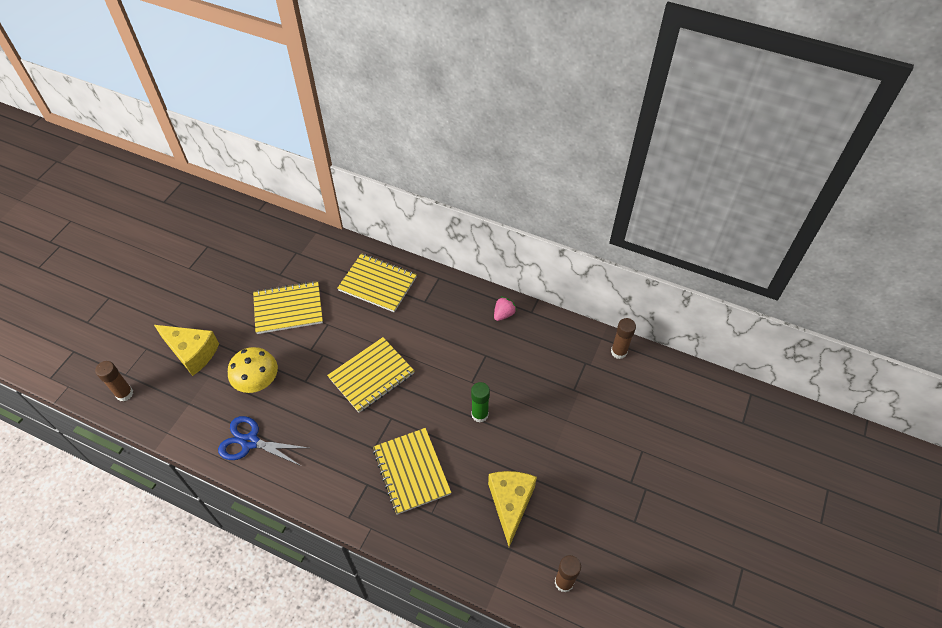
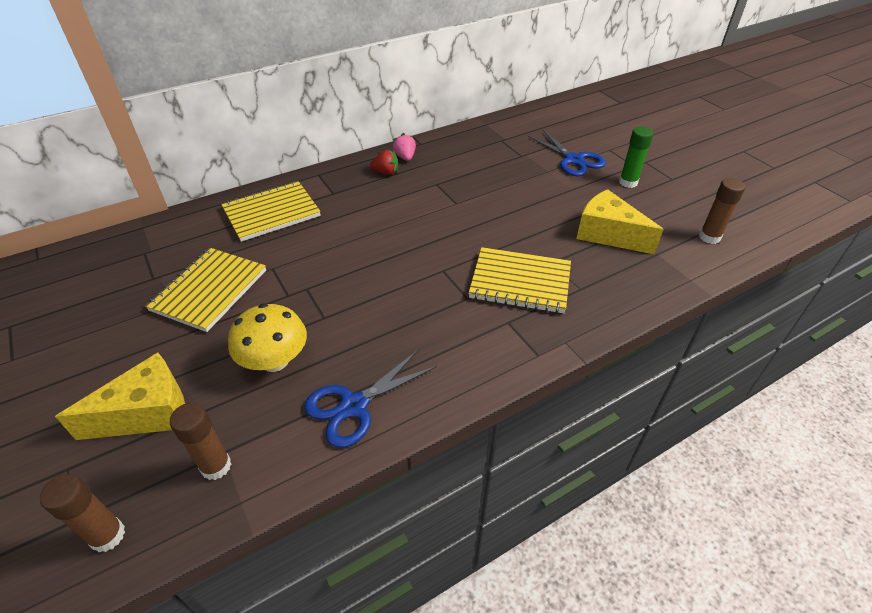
camera: 55 degrees left, 10 degrees down
yellow notebook [327,337,414,413] -> none
green glue stick [471,382,490,422] -> green glue stick moved to [619,127,653,188]
brown glue stick [611,318,636,359] -> brown glue stick moved to [170,403,231,480]
none -> red strawberry [370,150,398,175]
none -> blue scissors [528,130,606,176]

